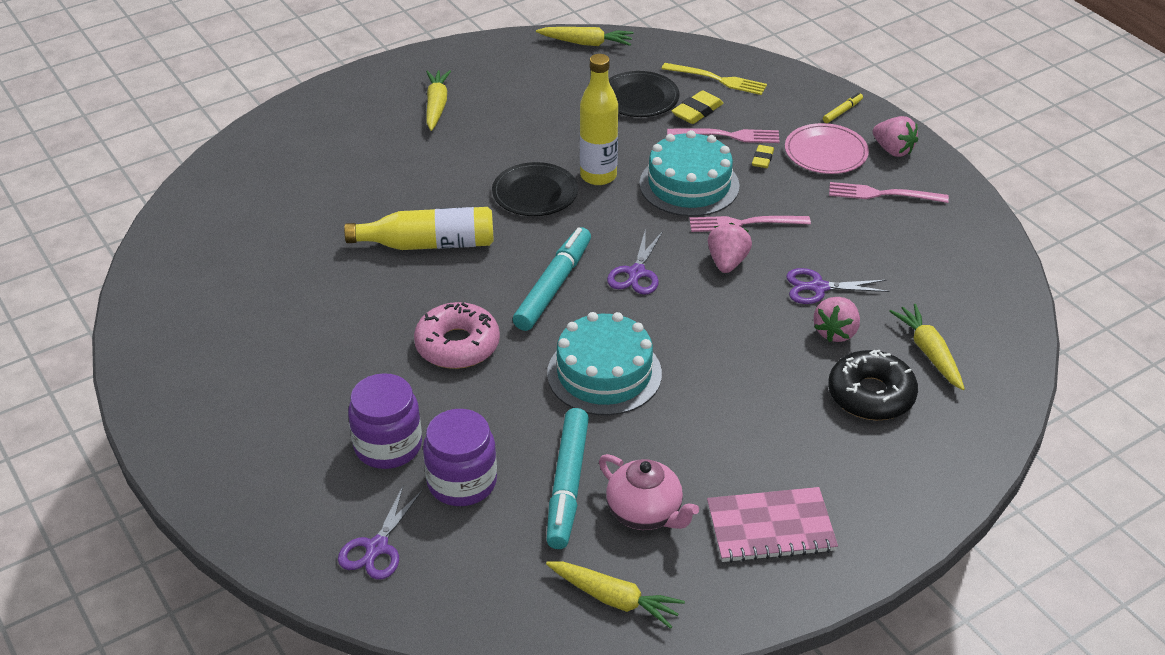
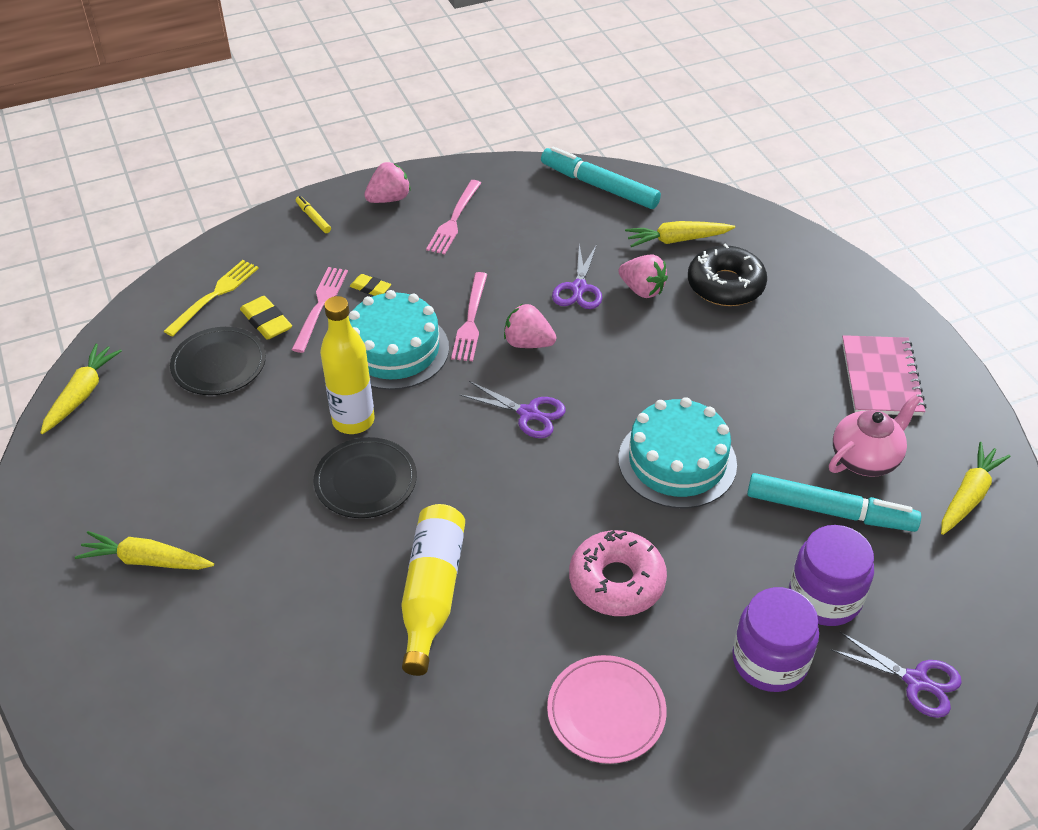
camera: 80 degrees left, 5 degrees up
turquoise marker [513,227,591,331] -> turquoise marker moved to [541,147,661,209]
pink plate [785,123,869,174] -> pink plate moved to [547,655,667,764]

